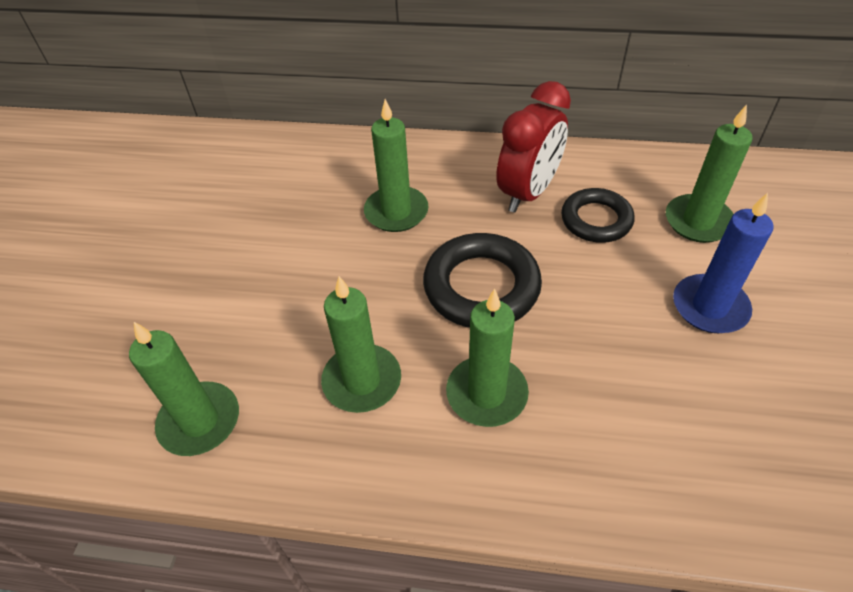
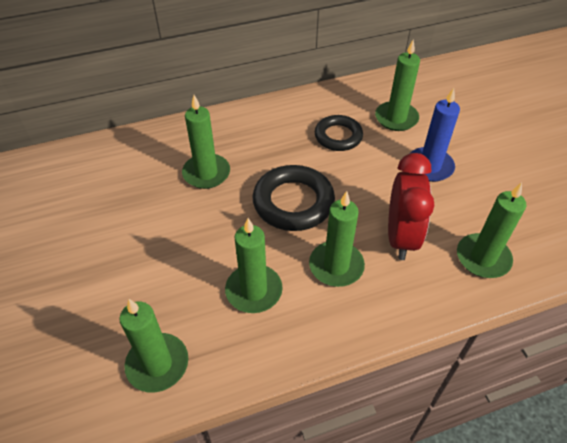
camera: 30 degrees left, 0 degrees up
red clock [496,81,571,213] -> red clock moved to [388,153,434,260]
none -> green candle [457,182,527,278]

